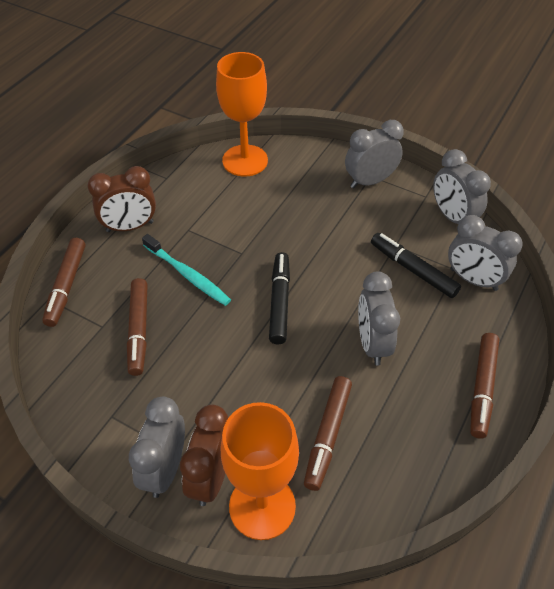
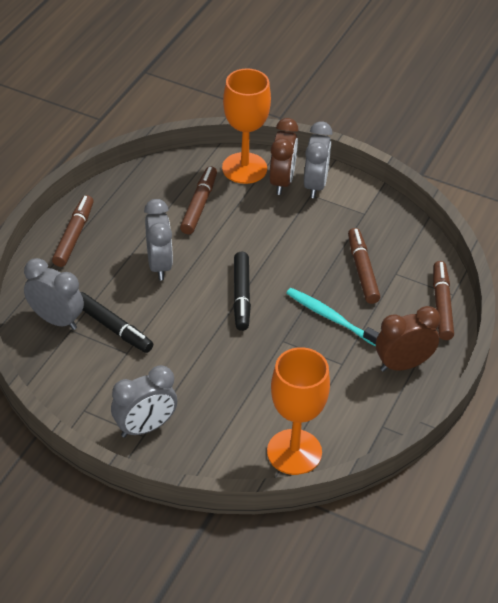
camera: 175 degrees right, 5 degrees down
grey clock [433,149,491,224] -> none

